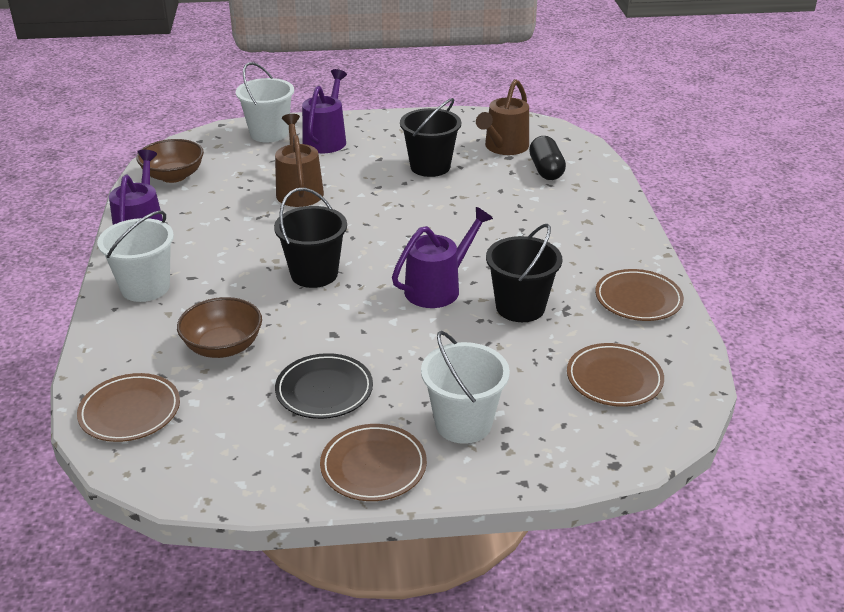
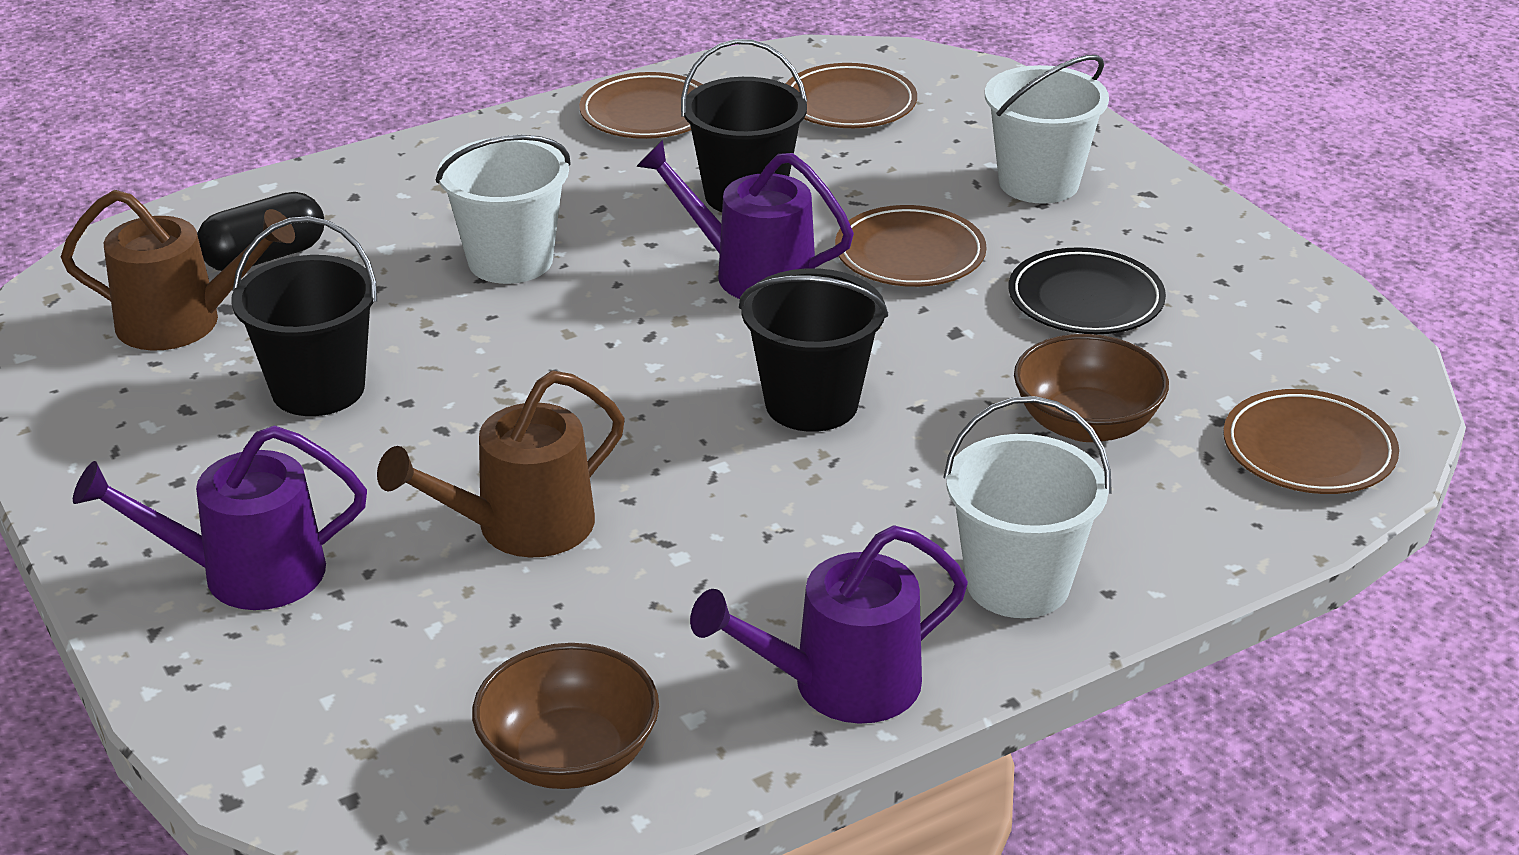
camera: 115 degrees left, 0 degrees up
white bucket [236,62,294,143] -> white bucket moved to [436,135,571,284]
brown plate [320,424,427,501] -> brown plate moved to [835,205,987,287]

